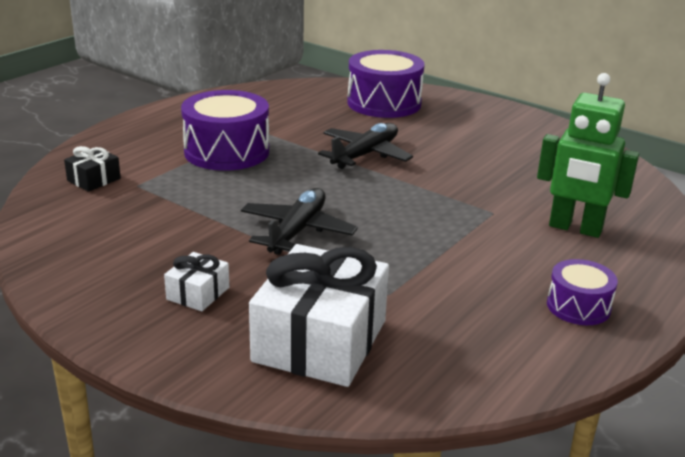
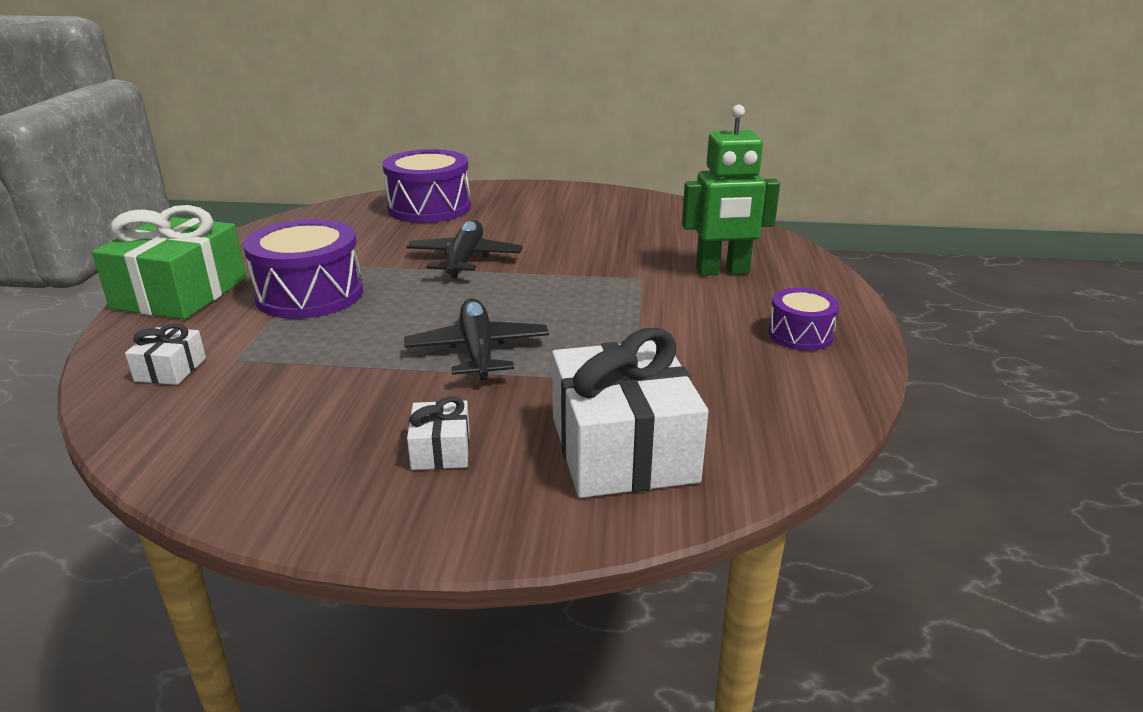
camera: 30 degrees left, 0 degrees up
black gift [64,146,121,192] -> white gift [125,324,206,385]
none -> green gift [92,205,246,320]

